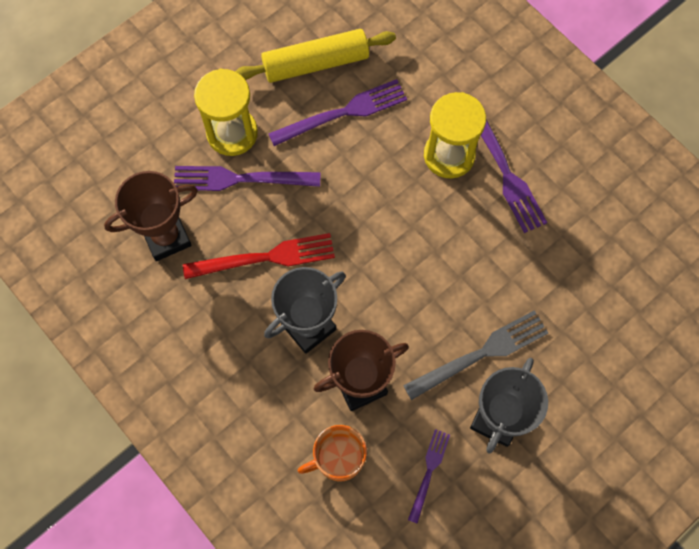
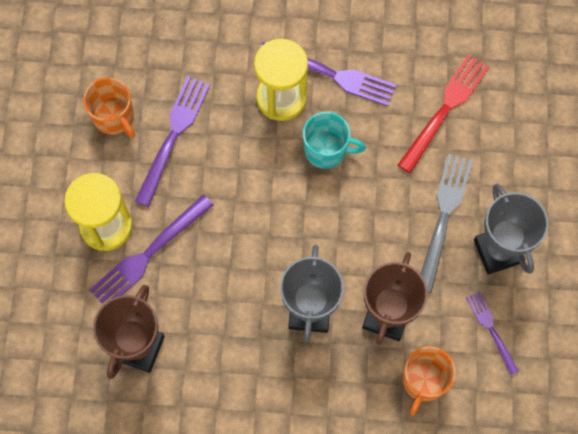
camera: 45 degrees left, 0 degrees up
red fork [183,233,335,279] -> red fork moved to [398,54,489,173]
yellow rolling pin [235,29,396,83] -> orange mug [83,77,135,138]
none -> turquoise mug [303,112,366,169]

